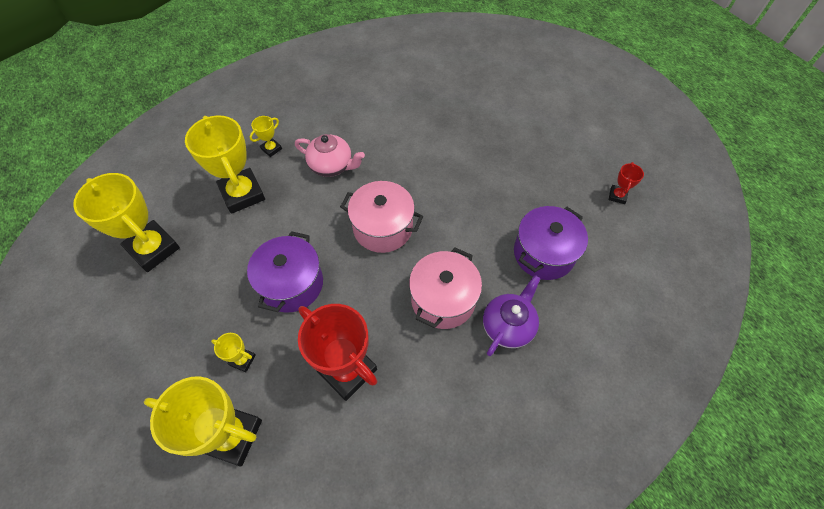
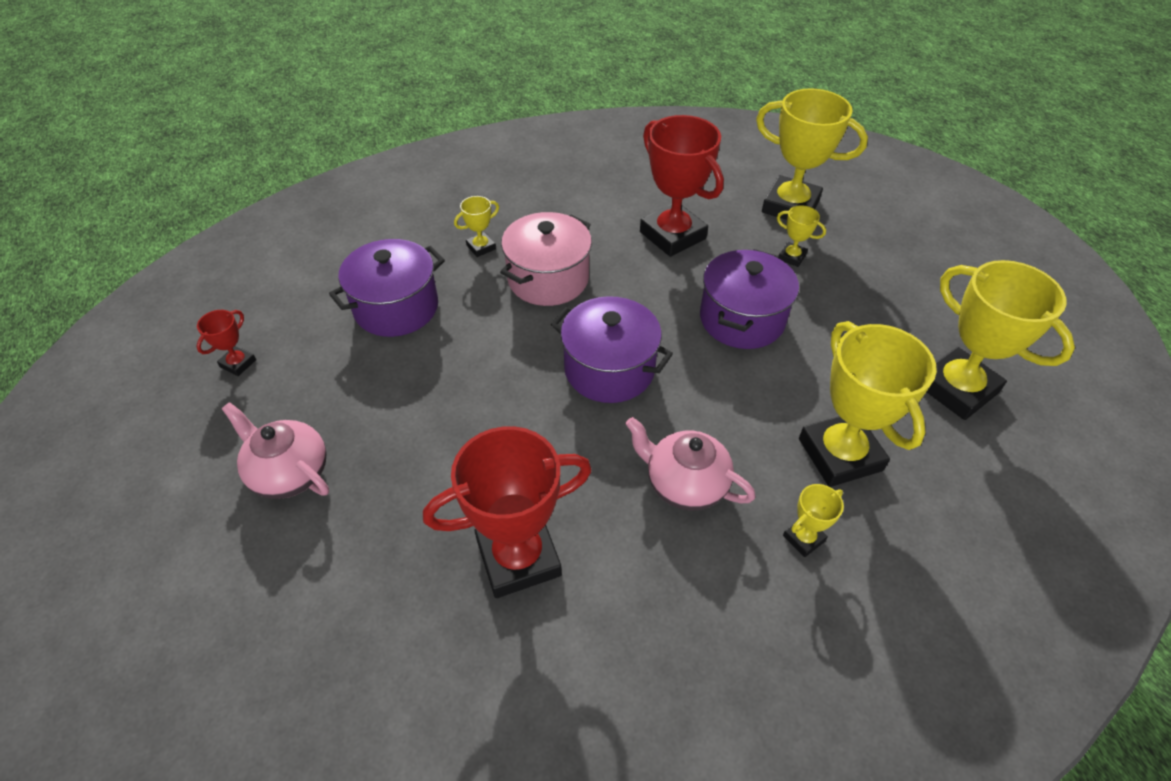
camera: 170 degrees left, 10 degrees down
pink pot [340,181,423,253] -> purple pot [551,296,673,403]
purple teapot [483,275,541,356] -> yellow trophy [454,196,499,257]
none -> pink teapot [222,402,329,499]
none -> red trophy [423,426,592,598]

